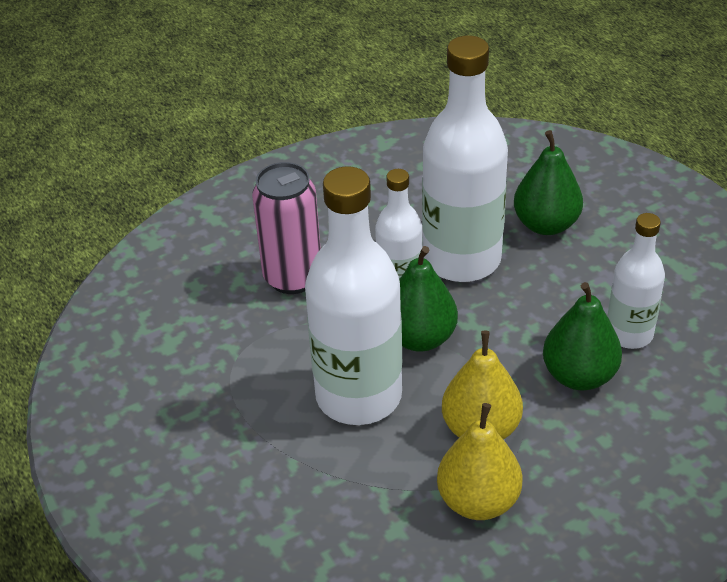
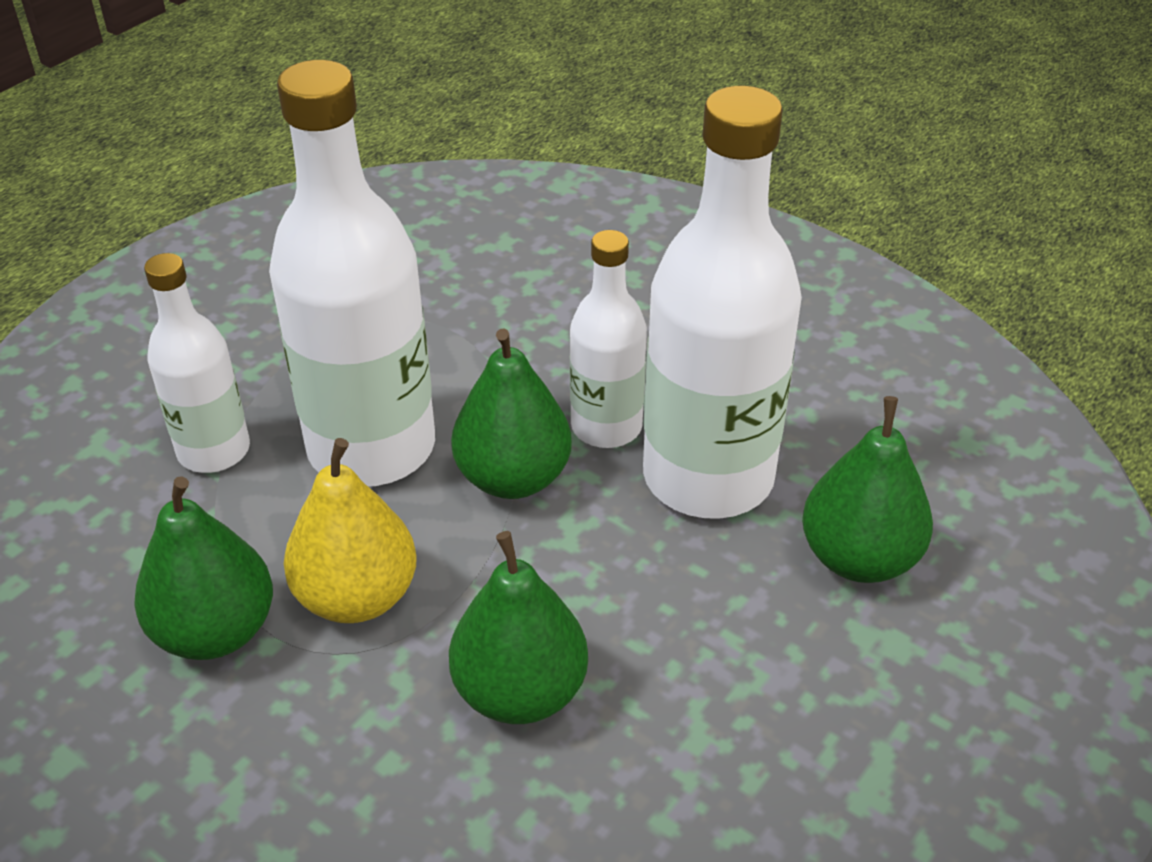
camera: 65 degrees right, 0 degrees up
pink can [252,162,321,294] -> none
yellow pear [437,403,523,520] -> green pear [134,476,273,660]
white bottle [608,213,665,349] -> white bottle moved to [144,253,250,473]

